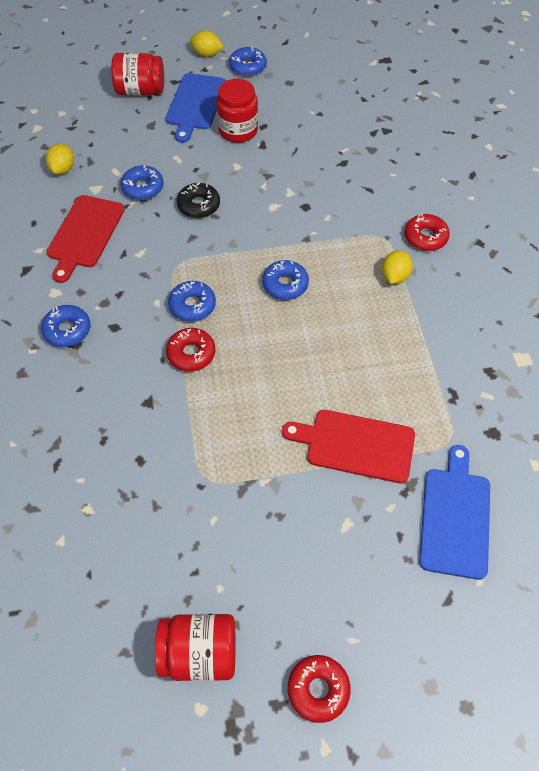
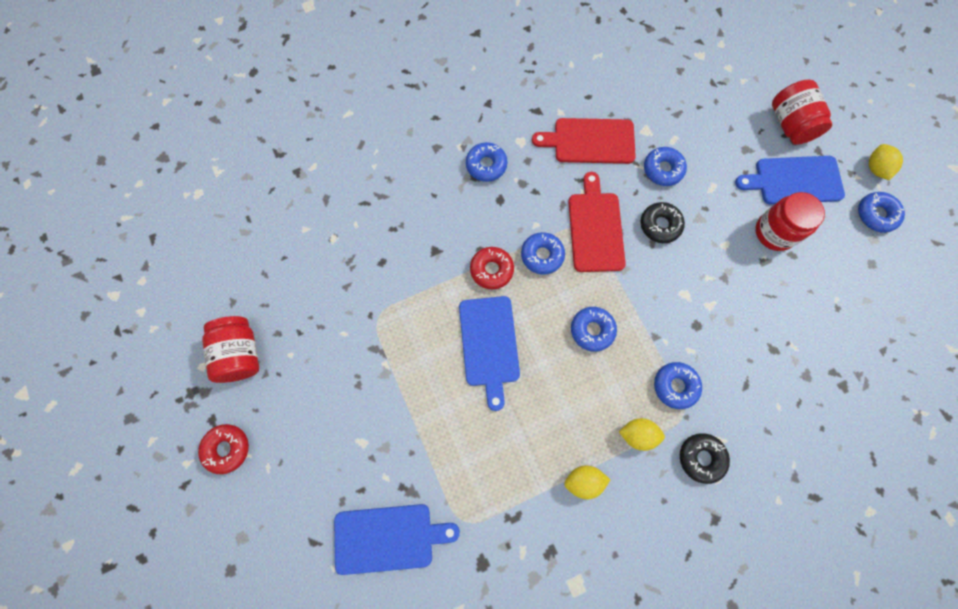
camera: 75 degrees right, 15 degrees up
yellow lemon [46,143,74,174] -> yellow lemon moved to [564,466,611,499]
red cutting board [282,410,415,483] -> red cutting board moved to [568,172,626,272]
red donut [404,213,450,251] -> black donut [680,433,730,484]
none -> blue cutting board [459,296,520,411]
none -> blue donut [654,362,702,409]

